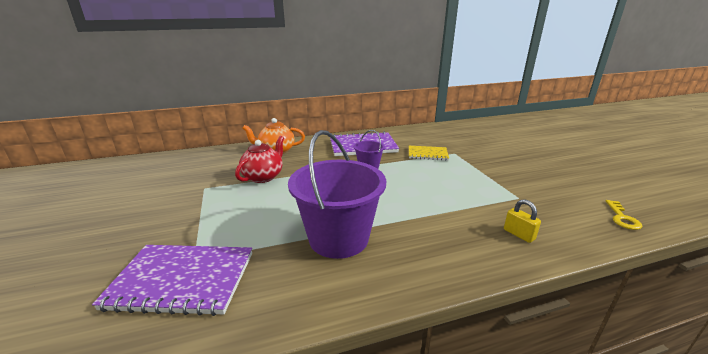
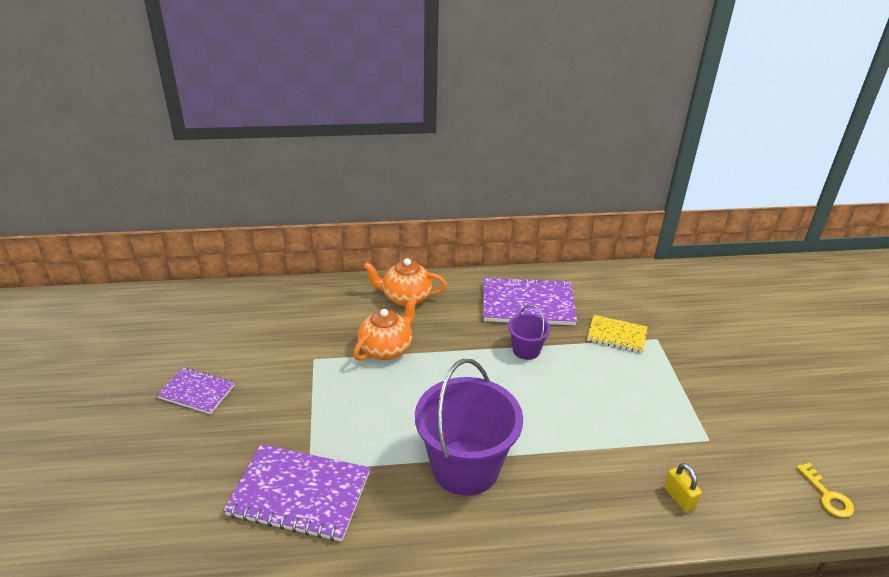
camera: 10 degrees right, 10 degrees up
red teapot [235,136,284,183] -> orange teapot [353,296,418,361]
yellow key [606,200,642,230] -> yellow key turned 45 degrees counterclockwise [796,463,854,518]
none -> purple notebook [157,367,235,414]

